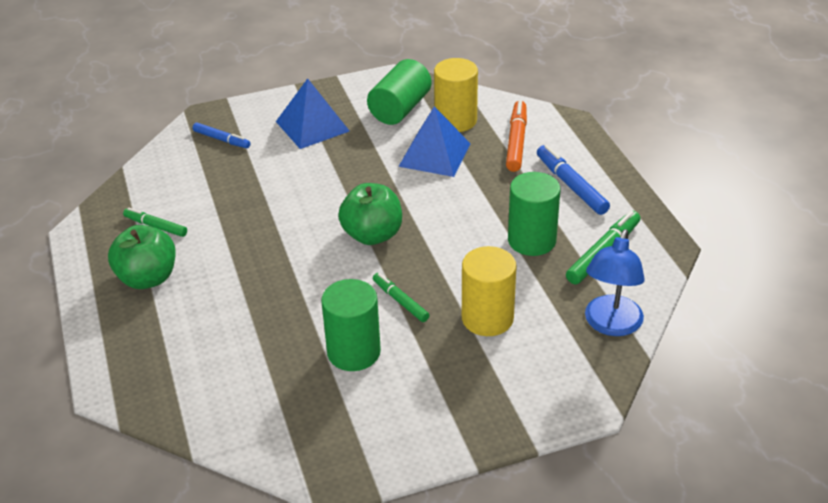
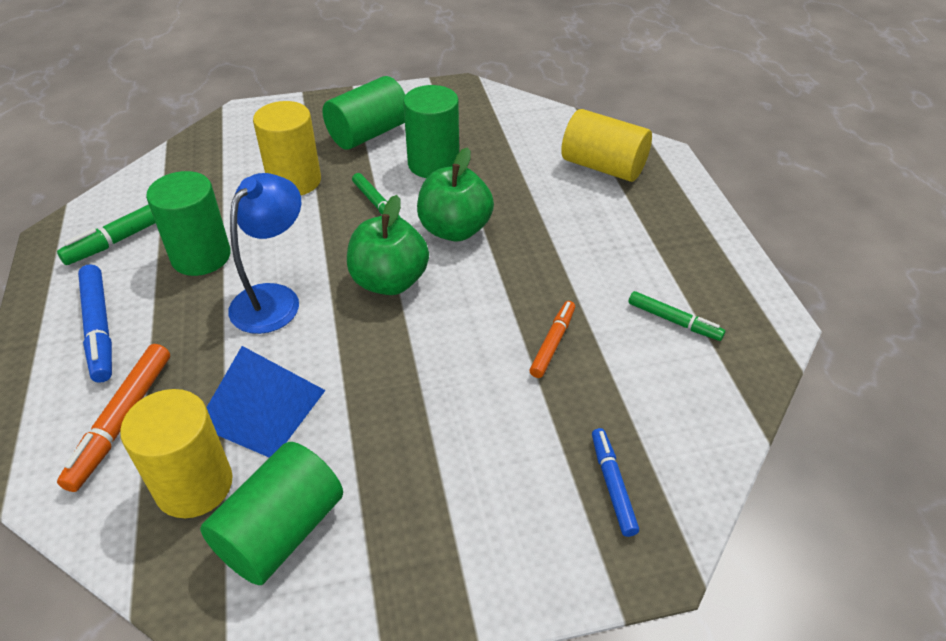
camera: 175 degrees left, 5 degrees up
green apple [108,225,176,289] -> green apple moved to [417,147,494,242]
blue marker [193,122,251,148] -> blue marker turned 45 degrees clockwise [592,428,639,537]
blue pyramid [276,78,349,149] -> none
blue lamp [585,229,645,336] -> blue lamp moved to [228,173,302,334]
none -> green cylinder [323,76,405,150]
none -> orange marker [530,301,575,378]
none -> yellow cylinder [561,109,652,182]

